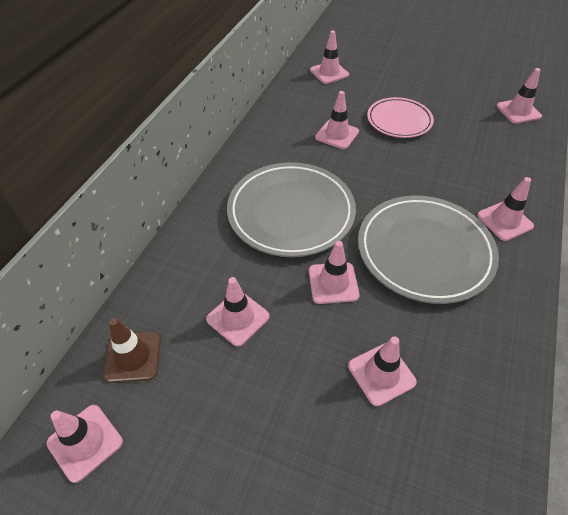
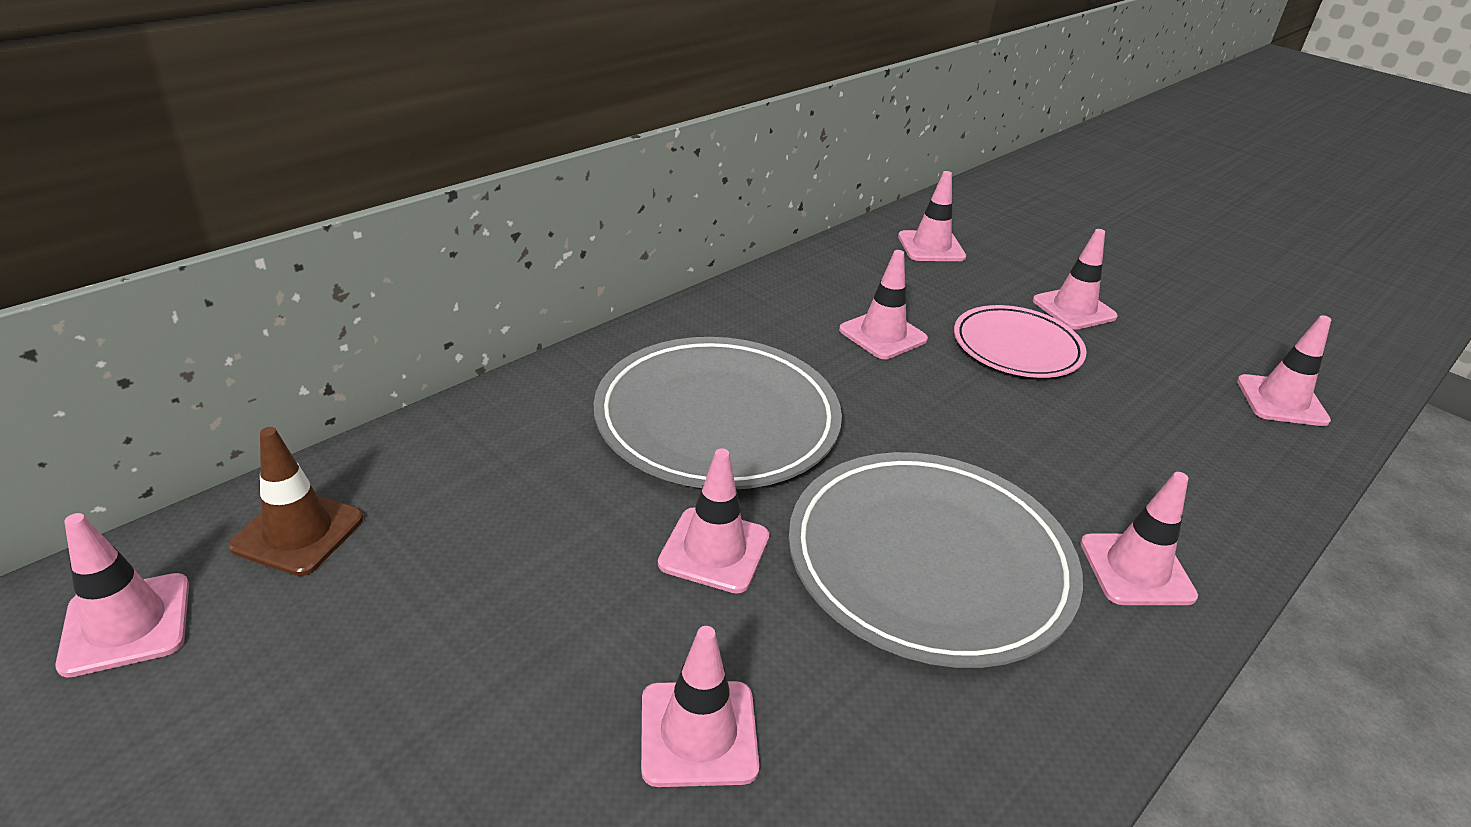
camera: 20 degrees right, 15 degrees down
pink traffic cone [206,277,270,347] -> pink traffic cone moved to [1033,229,1118,330]

